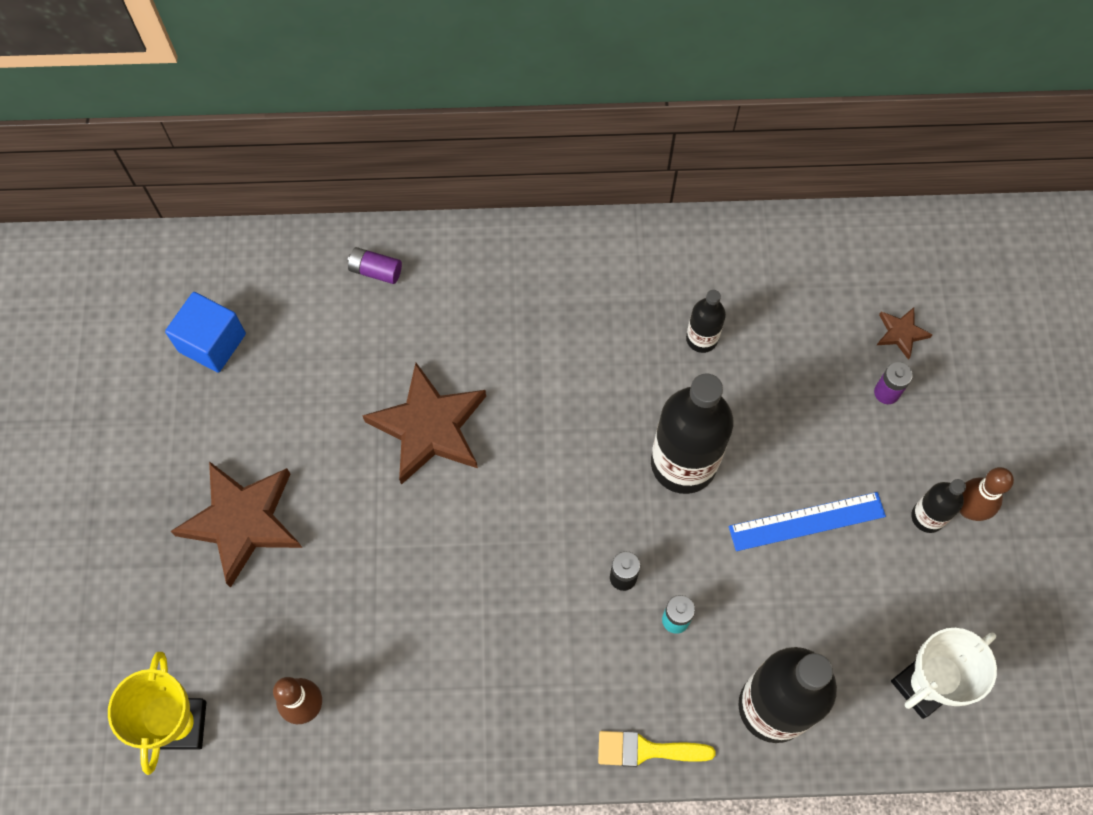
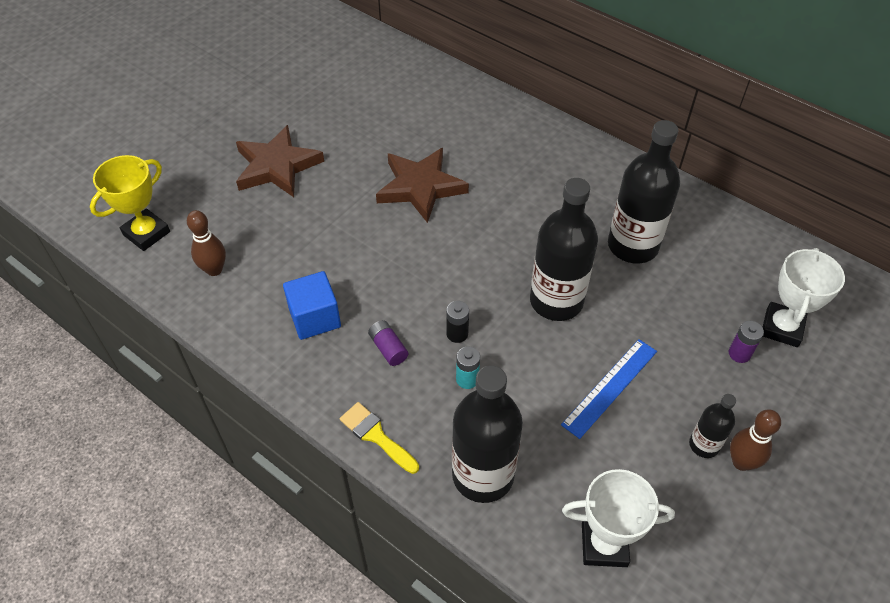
camera: 40 degrees right, 15 degrees down
blue cube [165,292,246,373] -> blue cube moved to [283,271,341,340]
purple battery [347,247,402,284] -> purple battery moved to [368,320,408,366]
black bottle [686,290,726,353] -> black bottle [608,120,680,263], size x1.99
blue ruler [729,492,886,551] -> blue ruler turned 75 degrees counterclockwise [561,339,657,439]
brown star [877,307,933,360] -> white trophy [763,248,845,347]

